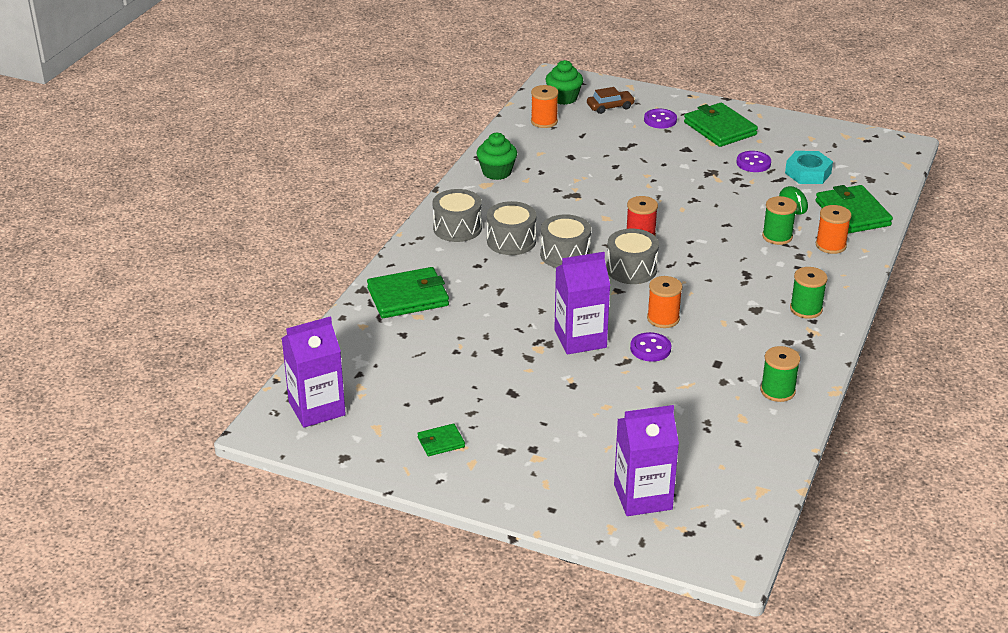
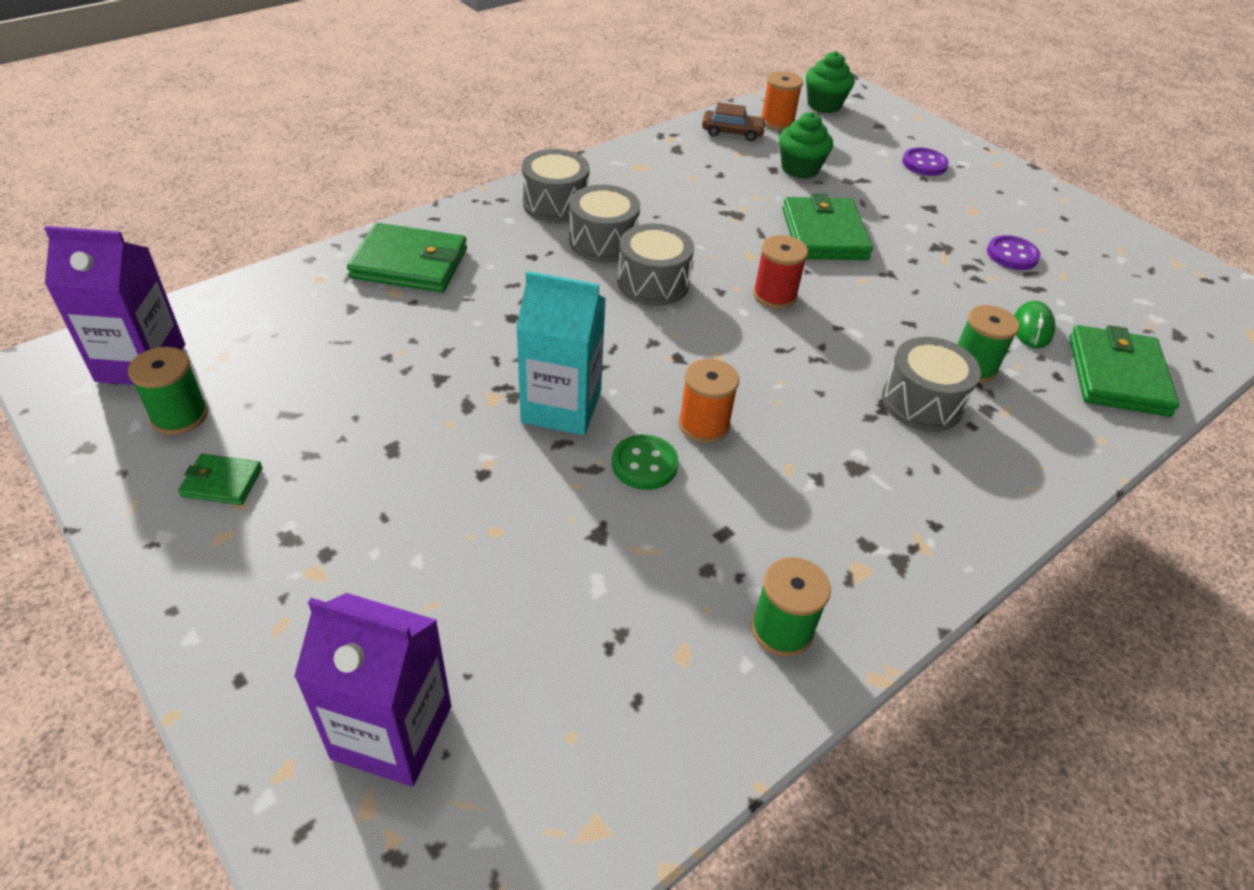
camera: 25 degrees right, 10 degrees up
green cupcake [476,133,517,180] -> green cupcake moved to [779,112,833,179]
purple carton [554,252,610,355] -> turquoise carton [516,271,606,436]
brown car [587,87,635,114] -> brown car moved to [702,103,767,141]
grey drum [606,229,659,284] -> grey drum moved to [882,337,981,432]
purple button [630,332,671,362] -> green button [612,435,678,490]
green wallet [684,103,758,147] -> green wallet moved to [783,193,873,260]
turquoise nut [785,151,833,184] -> none
green spool [790,267,828,319] -> green spool moved to [128,347,208,435]
orange spool [816,205,852,254] -> none

